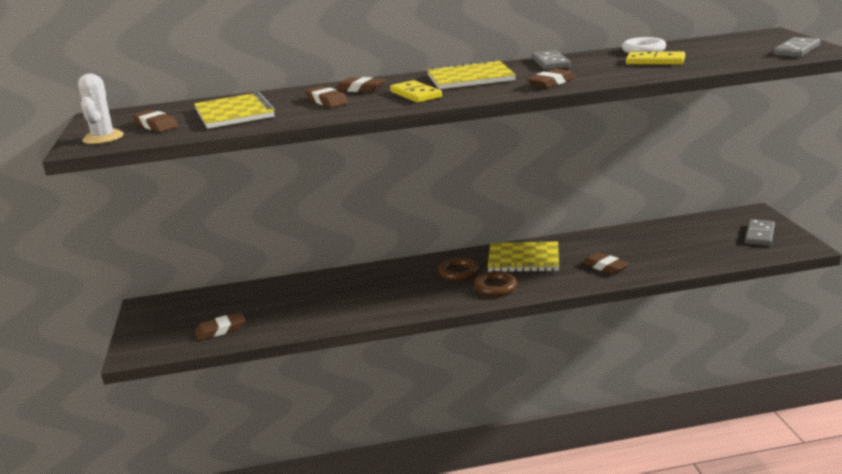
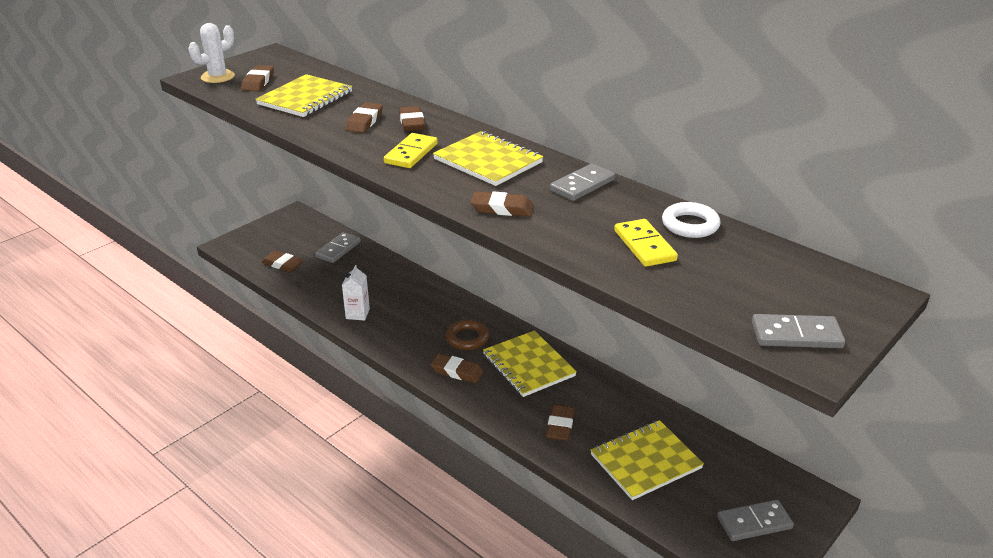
camera: 50 degrees right, 10 degrees up
brown ring [474,271,517,297] -> brown eraser [431,354,484,383]
none -> grey domino [315,232,361,263]
none -> white carton [342,265,370,321]
none -> yellow notebook [590,420,704,500]

